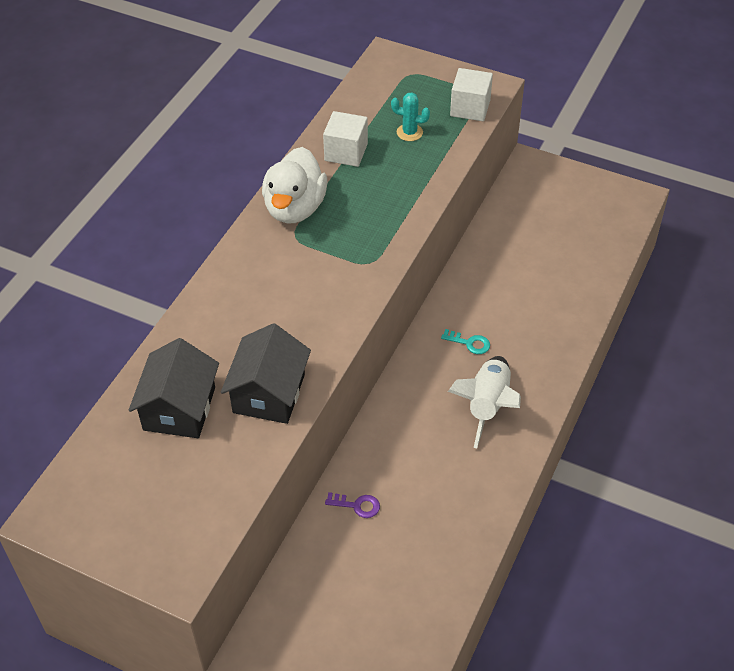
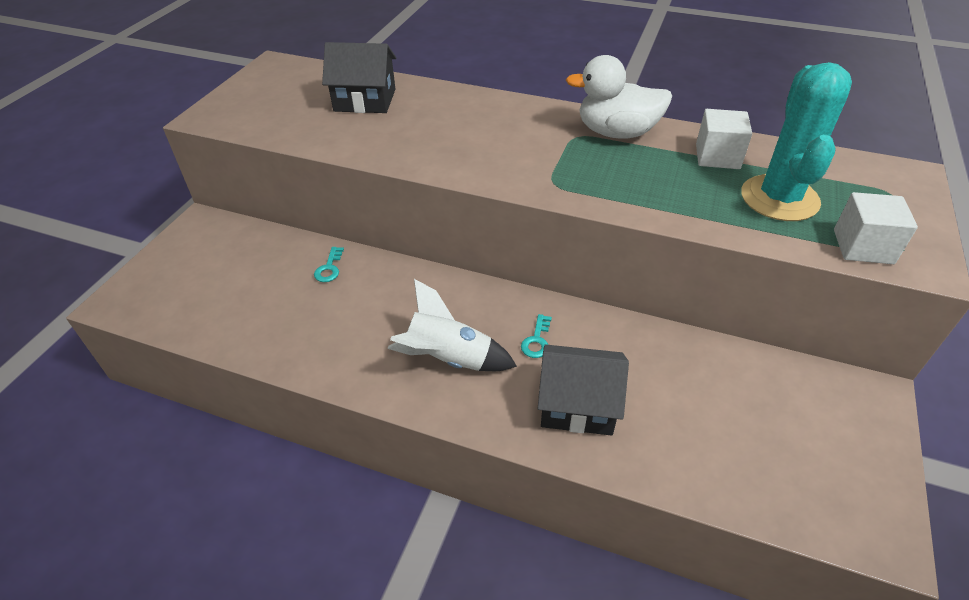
camera: 85 degrees right, 5 degrees down
black house [221,323,311,424] -> black house moved to [538,345,629,436]
purple key [325,492,380,518] -> turquoise key [314,247,344,282]
turquoise cactus [391,92,430,141] -> turquoise cactus [741,62,852,221], size x2.27

